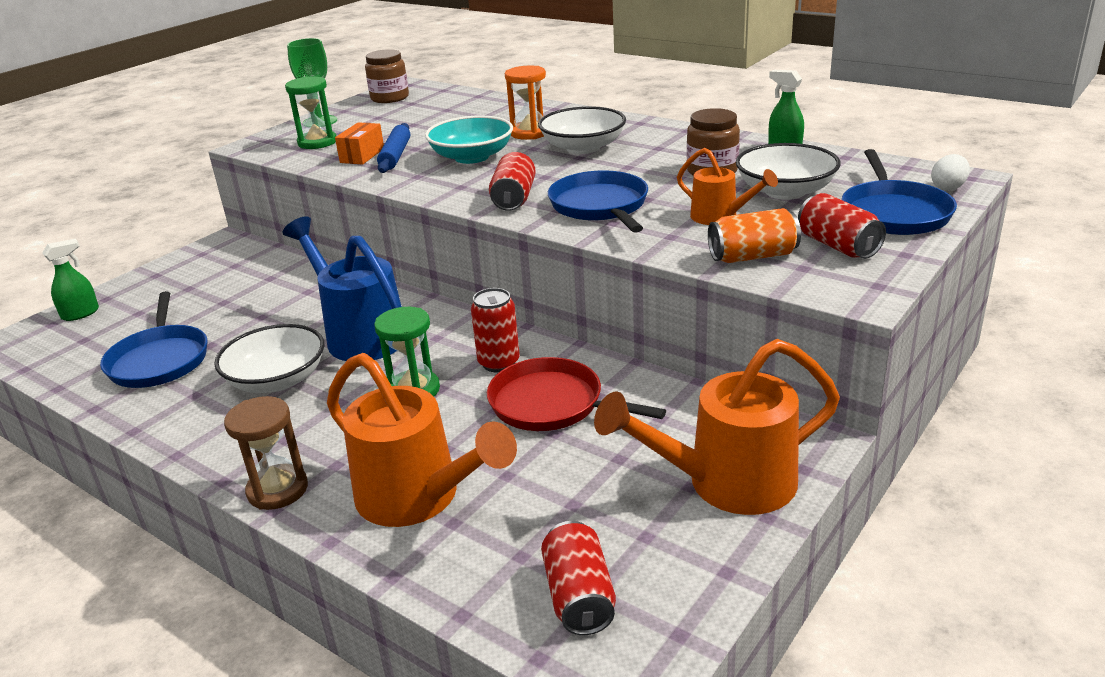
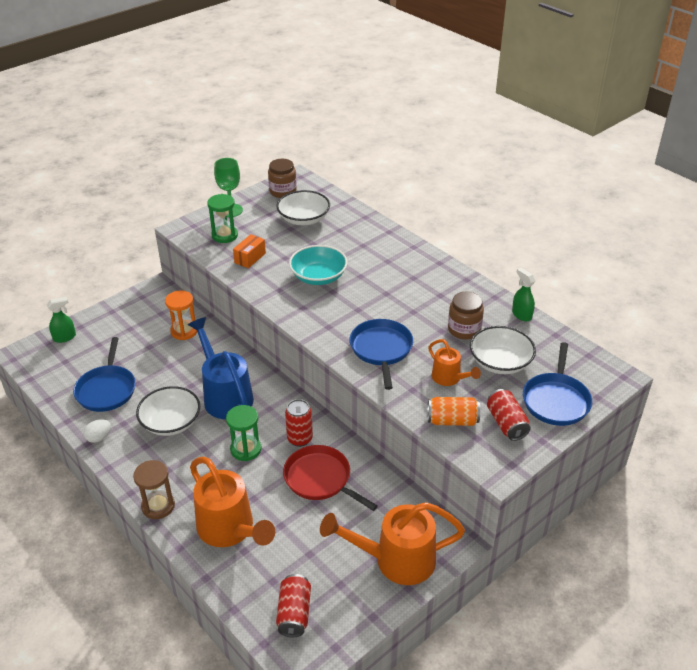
camera: 10 degrees right, 10 degrees up
blue rolling pin [377,123,410,173] -> none
red can [489,152,536,211] -> none
orange hourglass [505,65,546,140] -> orange hourglass moved to [165,290,197,340]
white bowl [538,106,626,154] -> white bowl moved to [277,190,330,225]
white egg [931,154,970,191] -> white egg moved to [83,419,111,443]

